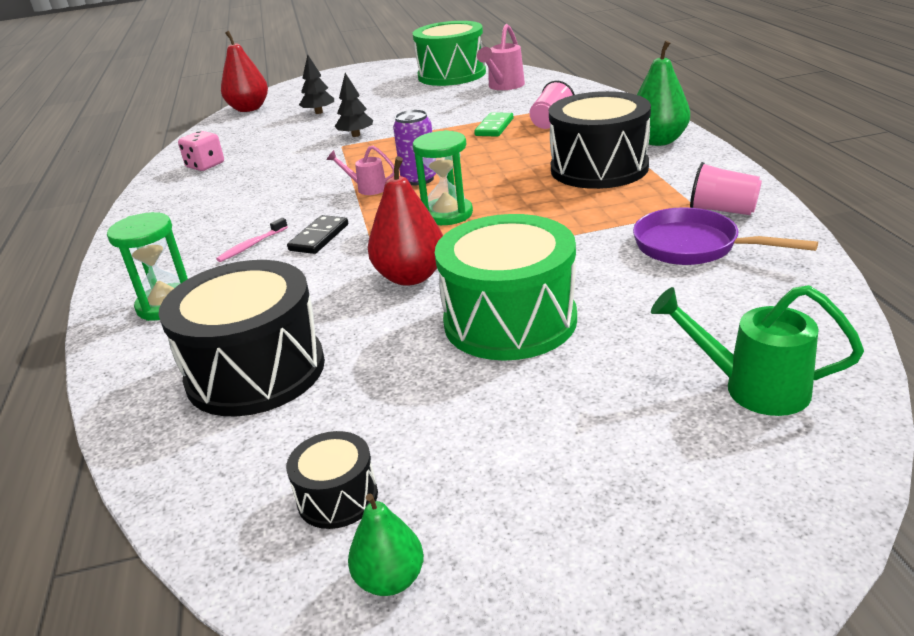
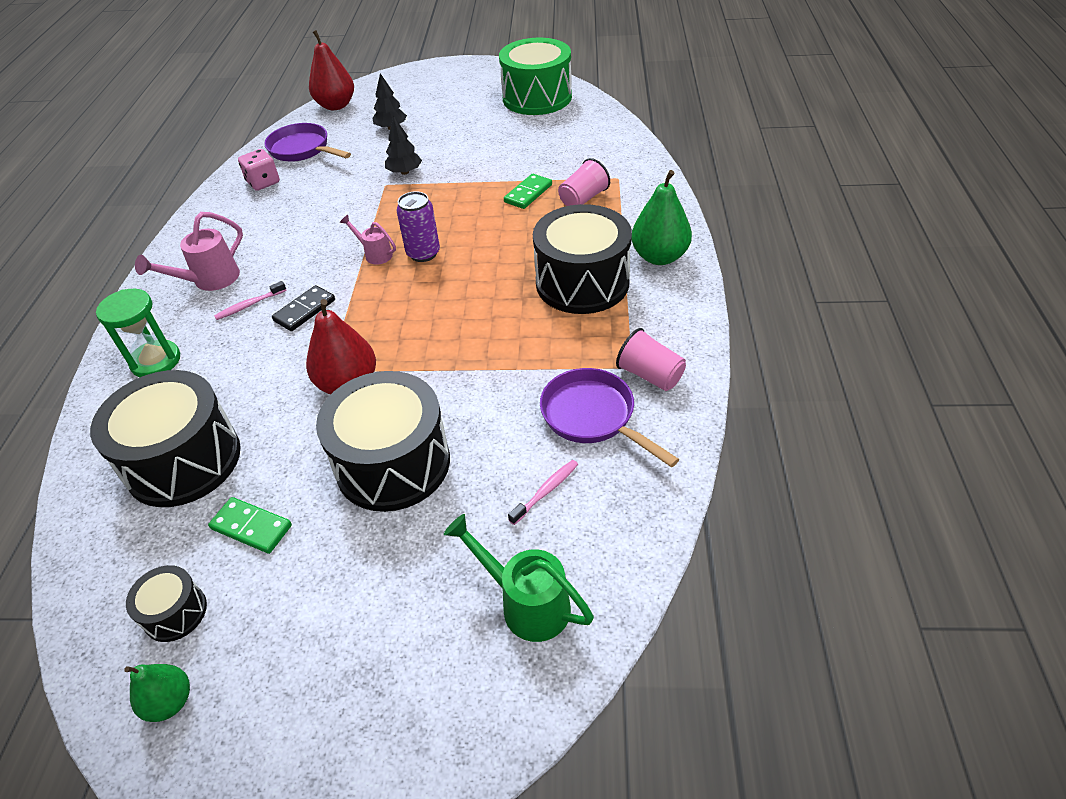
camera: 15 degrees right, 15 degrees up
green hourglass [413,130,473,225] -> none
green drum [435,214,577,361] -> black drum [316,371,450,512]
pink watering can [477,24,525,90] -> pink watering can moved to [135,212,243,291]
none -> green domino [208,497,292,554]
none -> purple pan [264,123,351,162]
none -> pink toothbrush [508,460,578,525]

